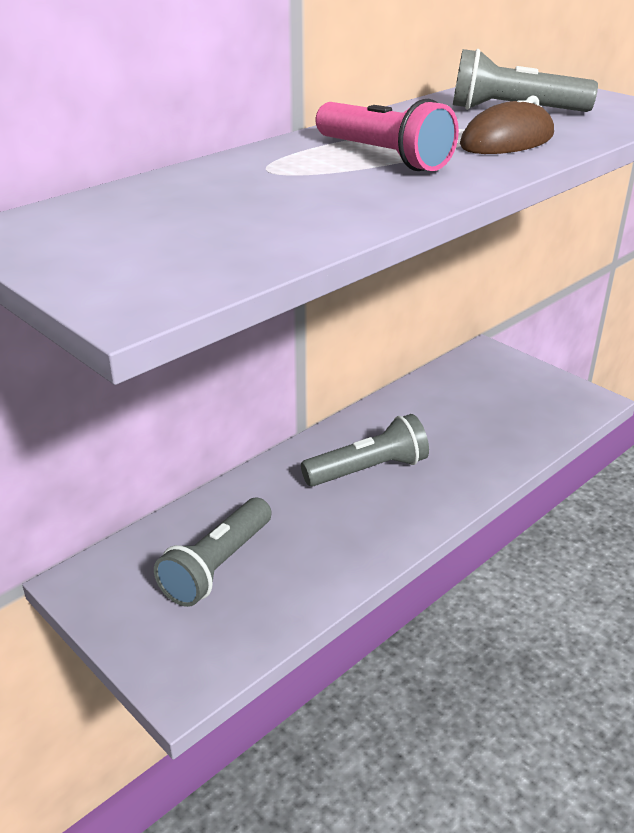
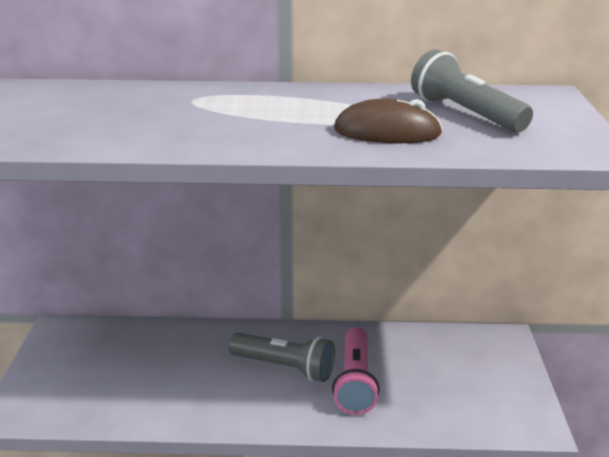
camera: 45 degrees right, 5 degrees down
grey flashlight [154,498,272,607] -> none
pink flashlight [316,99,459,171] -> pink flashlight moved to [332,327,380,415]

